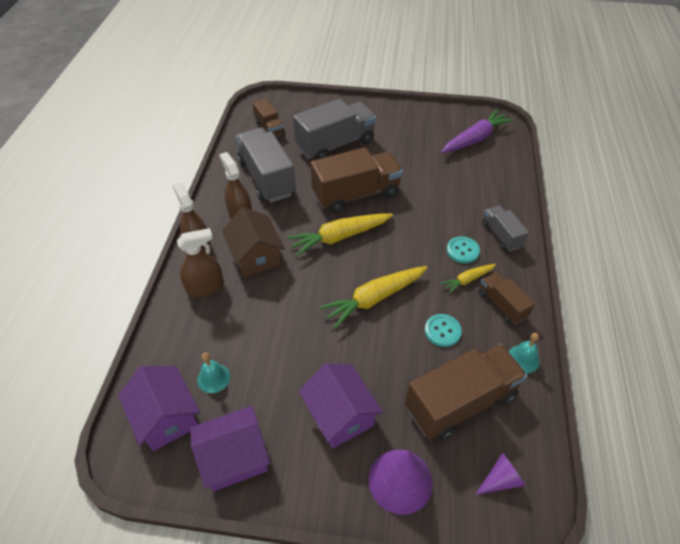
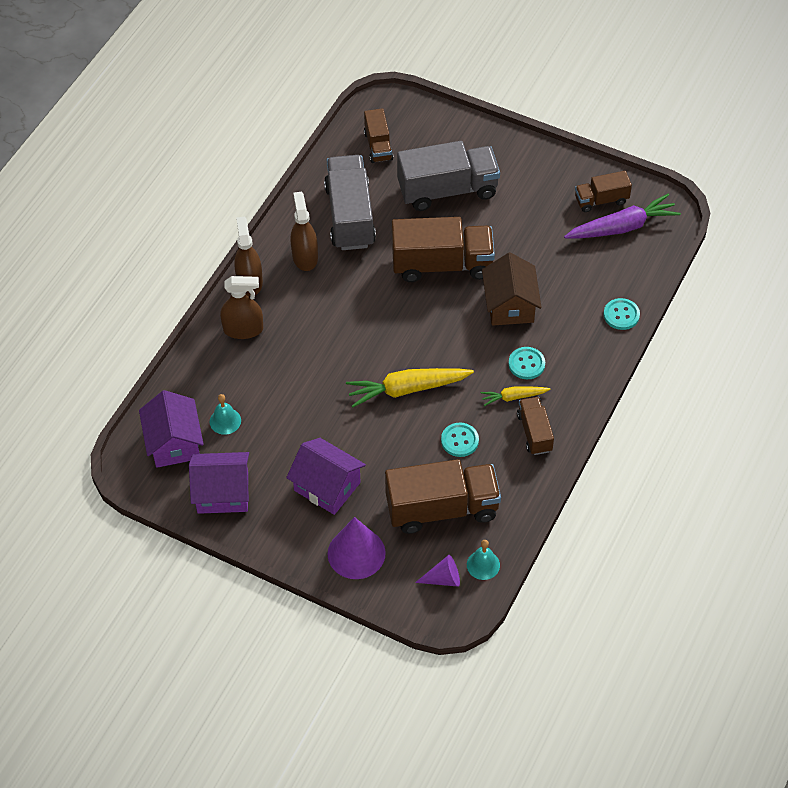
camera: 20 degrees right, 5 degrees up
brown house [222,207,285,278] -> brown house moved to [482,252,542,326]
yellow carrot [287,214,393,257] -> none
purple house [299,363,383,449] -> purple house turned 45 degrees counterclockwise [286,438,366,515]
grey truck [482,205,529,251] -> none
turquoise bell [509,333,540,373] -> turquoise bell moved to [467,540,500,580]
none -> brown truck [575,171,632,212]
none -> turquoise button [603,298,640,330]

